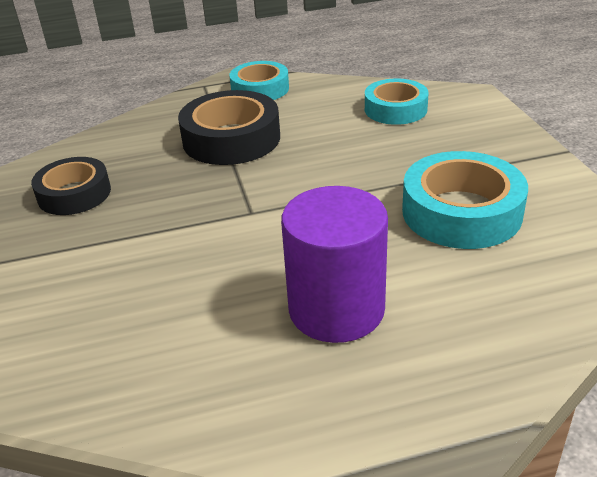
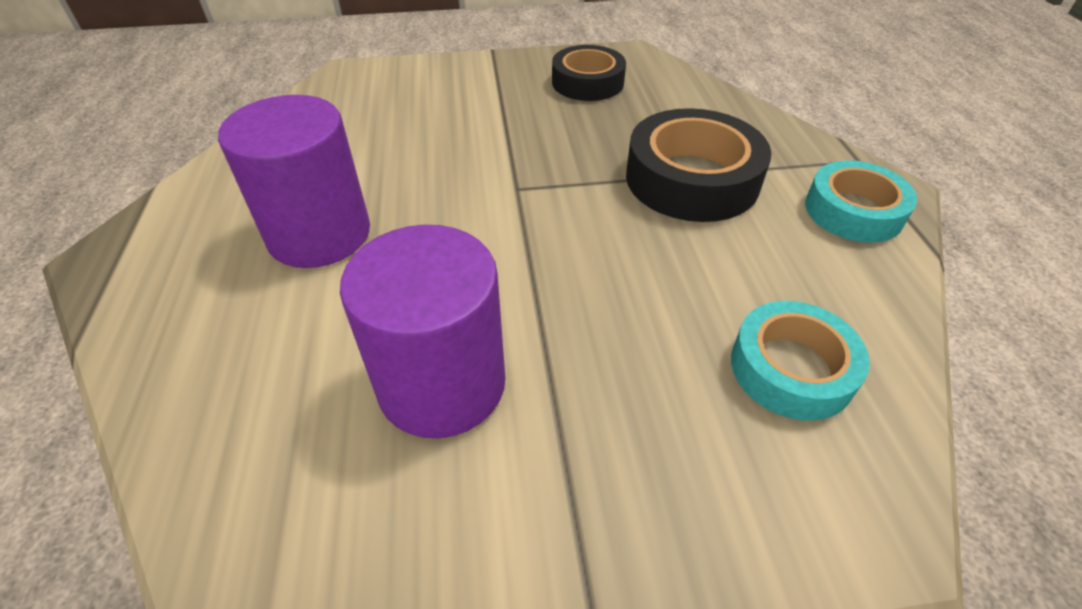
camera: 95 degrees right, 10 degrees up
turquoise tape [402,151,528,249] -> purple cylinder [340,225,505,438]

